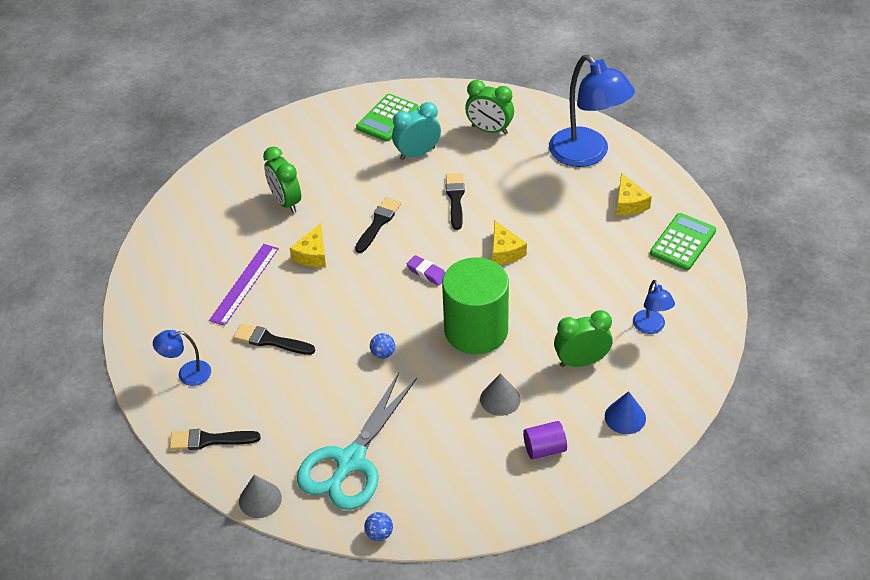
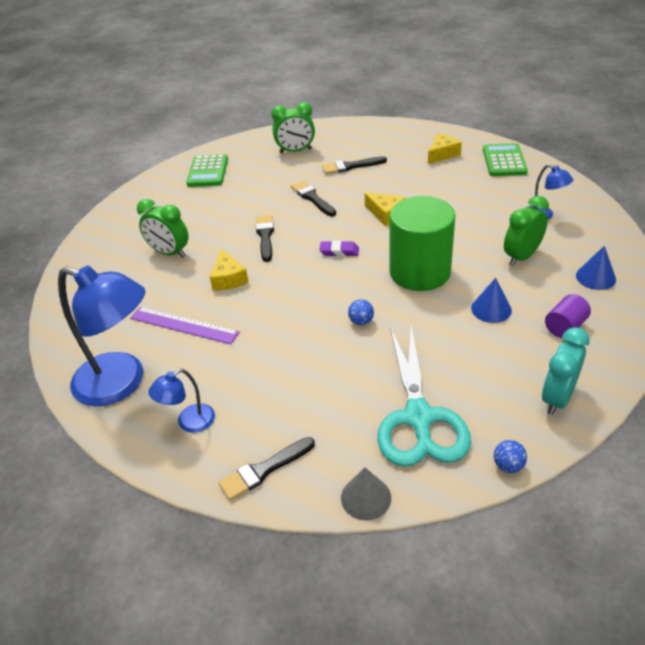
camera: 30 degrees left, 5 degrees down
purple ruler [209,244,279,326] -> purple ruler turned 60 degrees counterclockwise [130,307,240,344]
black brush [234,323,315,355] -> black brush moved to [322,156,387,174]
turquoise clock [392,102,441,160] -> turquoise clock moved to [542,327,590,415]
grey cone [480,373,521,416] -> blue cone [471,278,512,323]
blue lamp [549,55,635,167] -> blue lamp moved to [58,265,146,406]
yellow cheese [616,173,652,215] -> yellow cheese turned 90 degrees counterclockwise [428,133,462,164]

